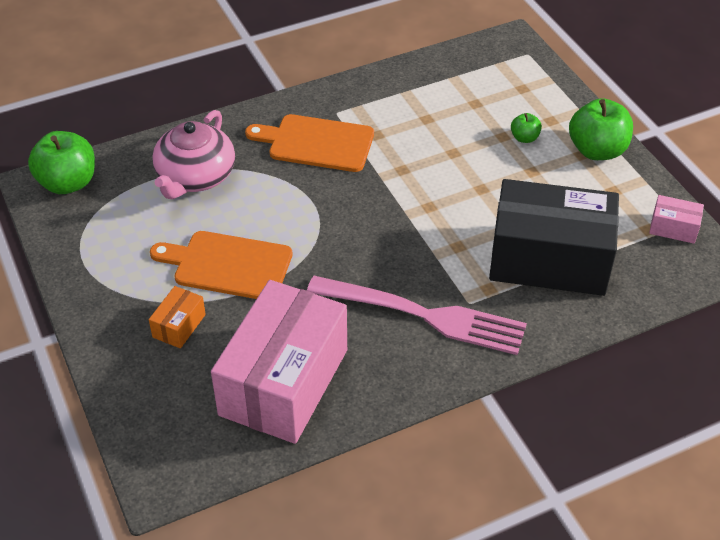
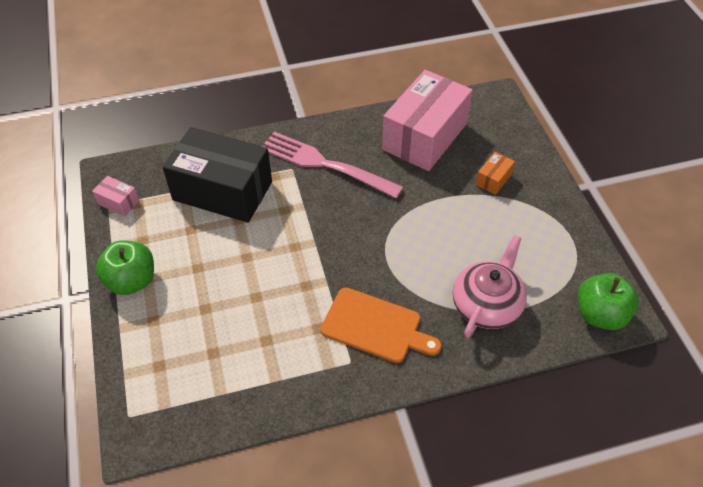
camera: 170 degrees left, 5 degrees up
orange cutting board [150,231,292,299] -> none
green apple [511,113,542,143] -> none

